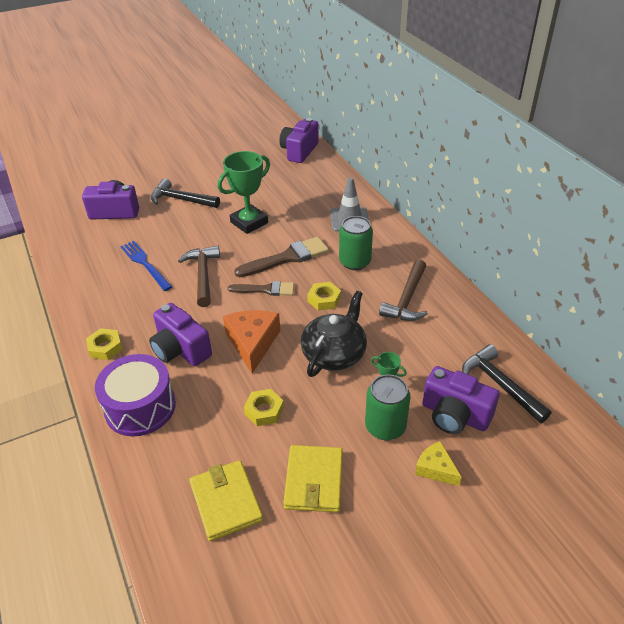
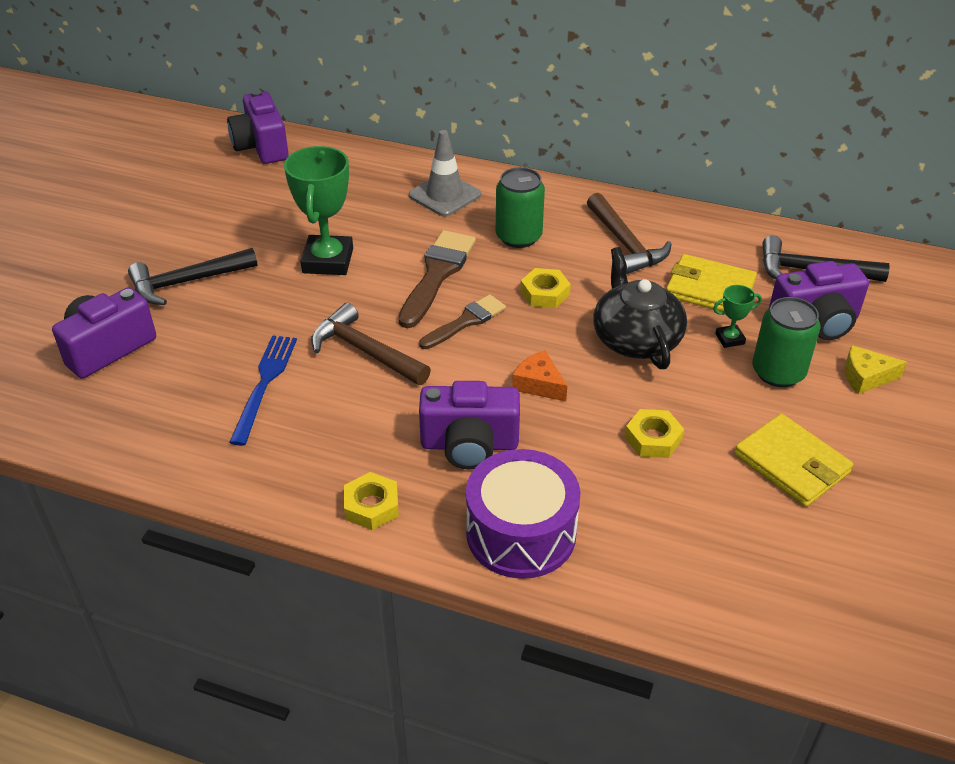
camera: 45 degrees left, 0 degrees up
blue fork [120,241,172,291] -> blue fork turned 90 degrees clockwise [229,335,297,446]
yellow wallet [189,460,263,541] -> yellow wallet moved to [666,254,757,312]
orange cheese [223,310,280,373] -> orange cheese [512,350,567,401], size x0.58

